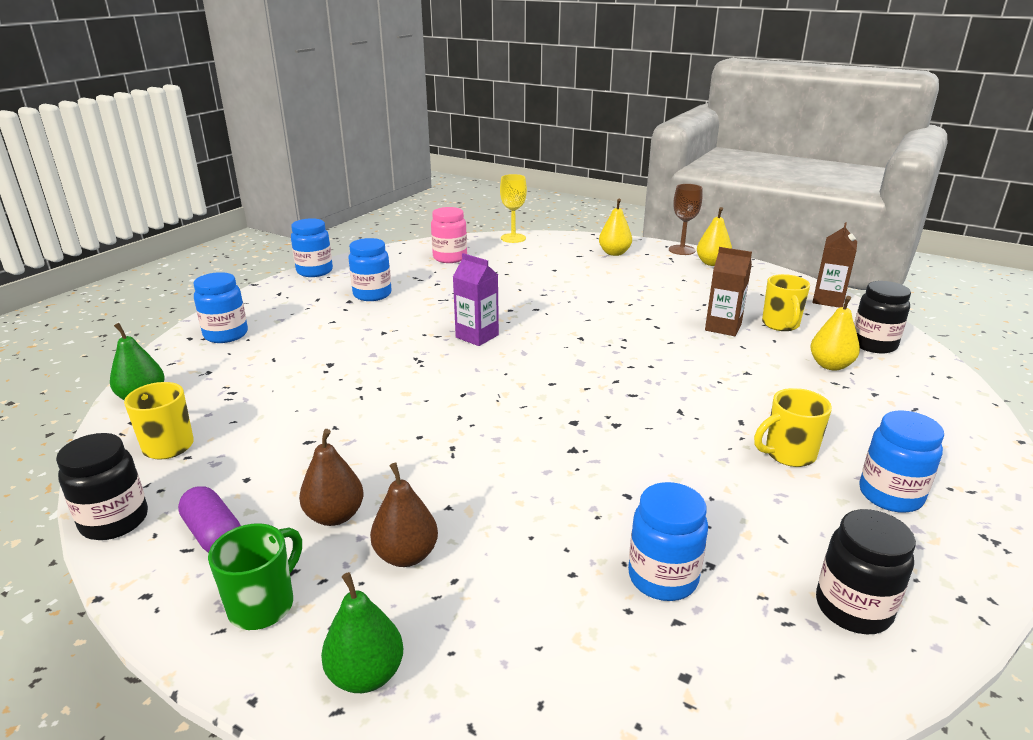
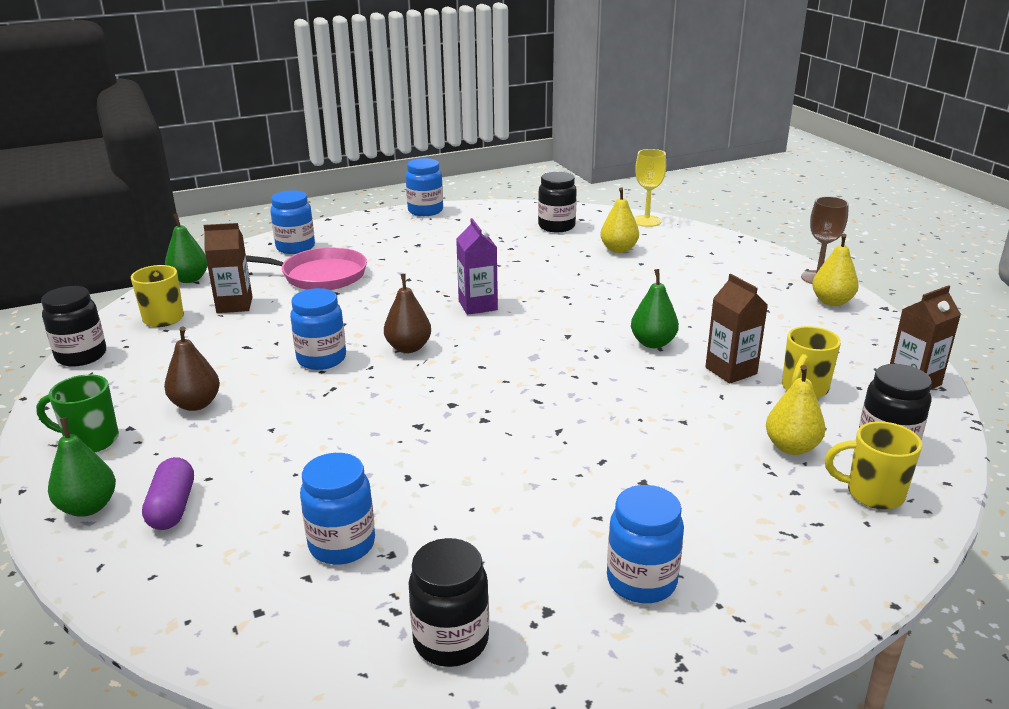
camera: 35 degrees right, 0 degrees up
purple capsule [178,486,241,553] -> purple capsule moved to [142,457,194,530]
green mug [208,523,302,630] -> green mug turned 150 degrees counterclockwise [36,374,119,452]
blue jar [349,238,392,301] -> blue jar moved to [290,288,346,370]
brown pear [370,463,438,567] -> brown pear moved to [384,274,431,353]
pink jar [431,207,467,263] -> black jar [538,172,577,232]
yellow pear [599,199,632,256] -> yellow pear moved to [600,187,639,253]
yellow mug [754,388,832,467] -> yellow mug moved to [825,421,922,510]
none -> brown carton [203,223,252,313]
none -> pink pan [246,247,367,290]
none -> green pear [631,269,679,348]

